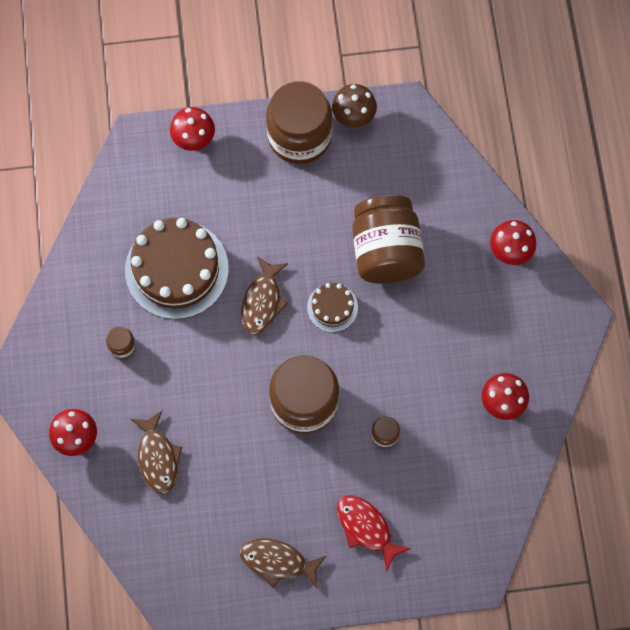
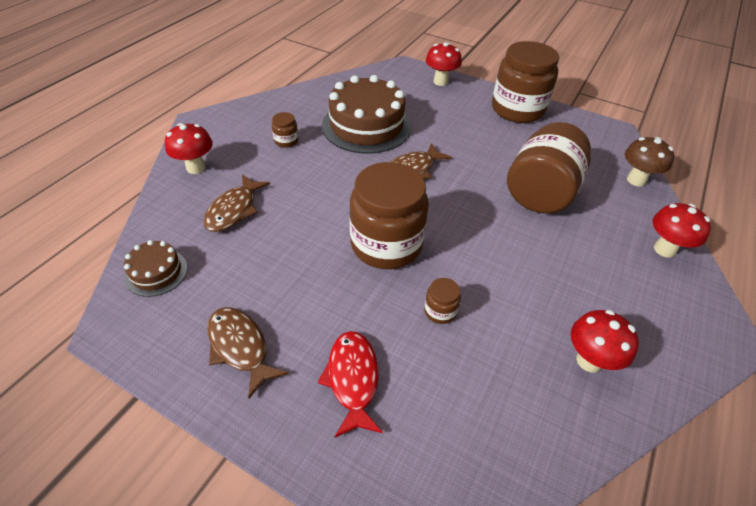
camera: 35 degrees right, 25 degrees down
brown cake [307,283,358,332] -> brown cake moved to [124,240,188,297]
brown mushroom [332,84,377,127] -> brown mushroom moved to [625,137,674,187]

